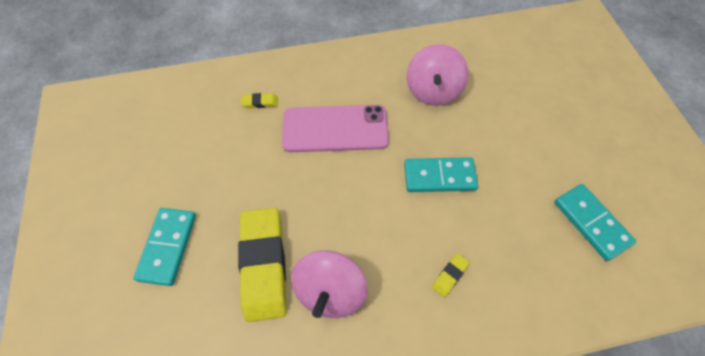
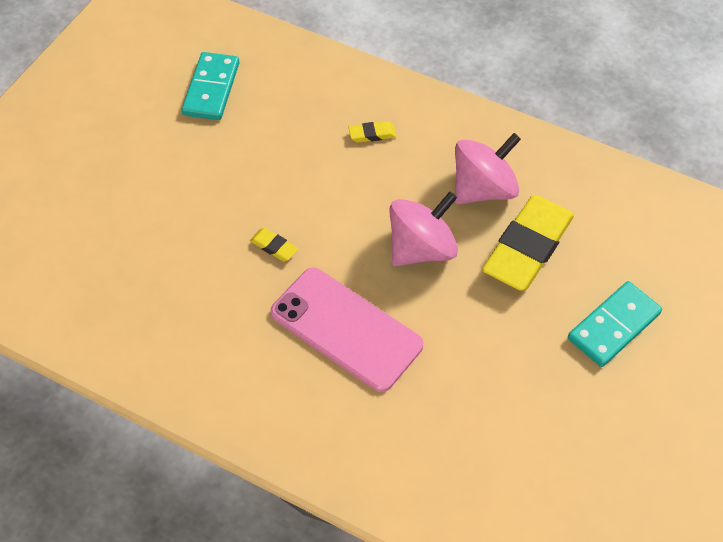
camera: 140 degrees left, 5 degrees down
yellow eraser [241,93,278,108] -> yellow eraser moved to [250,228,298,262]
turquoise domino [404,157,478,192] -> none
pink spinning top [407,44,468,106] -> pink spinning top moved to [389,192,458,266]

